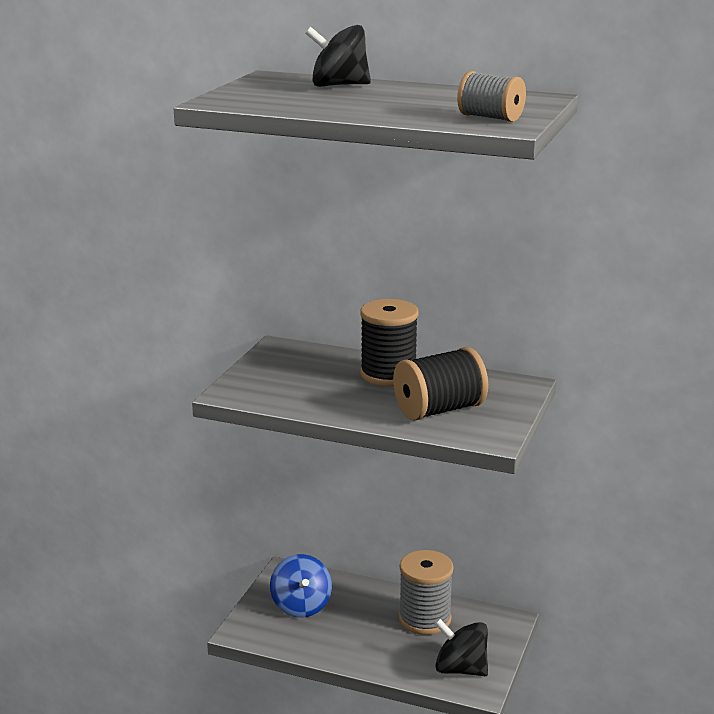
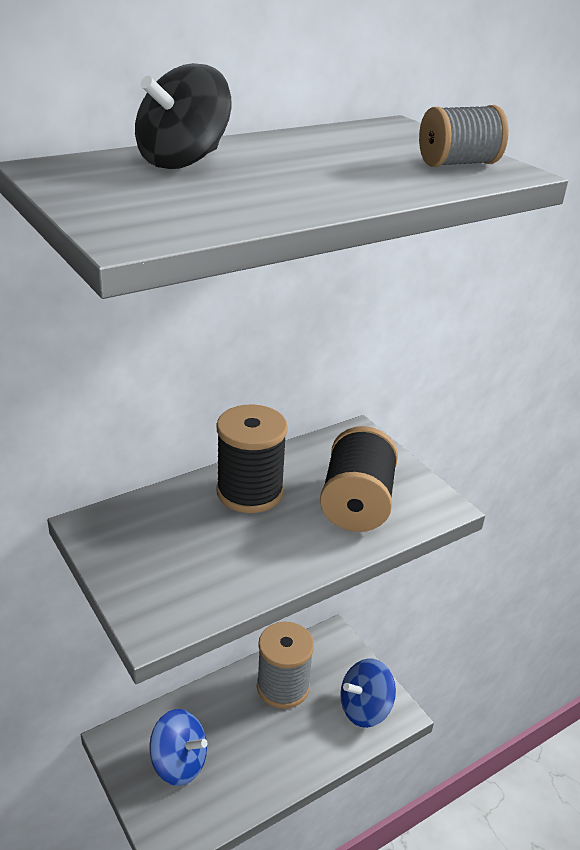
camera: 55 degrees left, 10 degrees up
black spinning top [435,619,488,676] -> blue spinning top [340,658,396,728]

